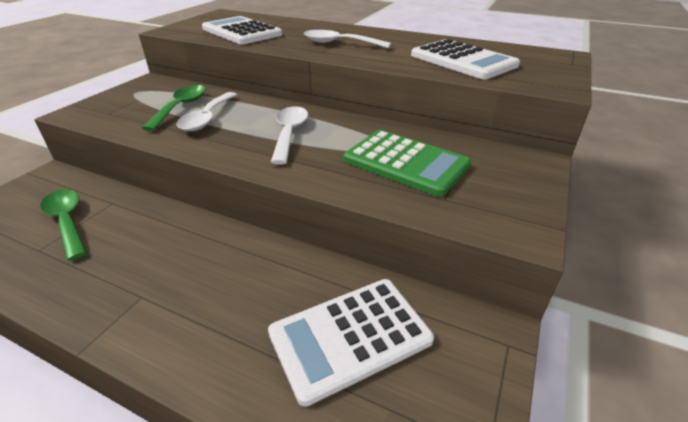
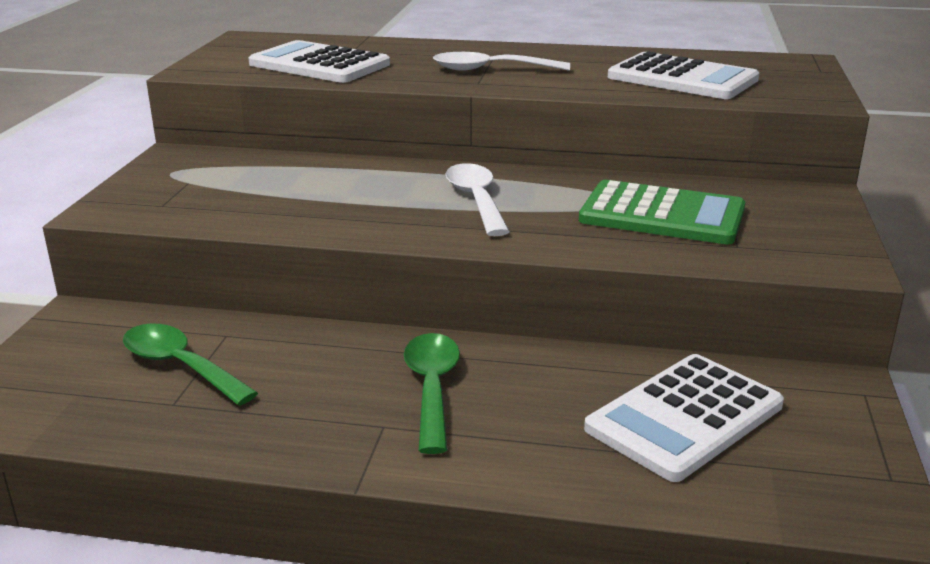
camera: 15 degrees left, 10 degrees down
green spoon [142,85,206,131] -> green spoon moved to [404,333,460,454]
white spoon [176,92,237,131] -> none

